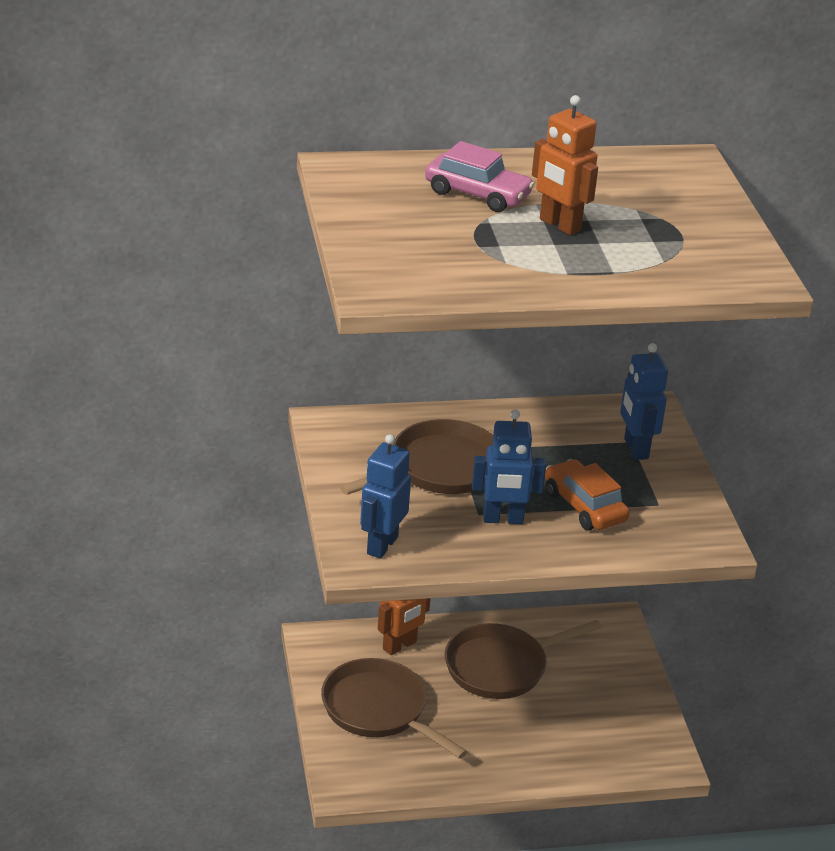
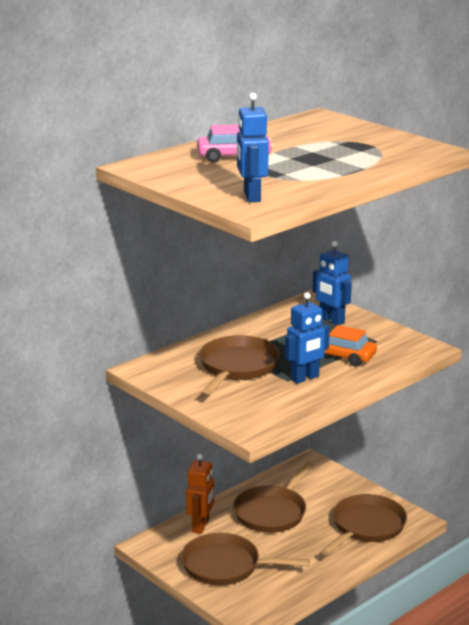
camera: 30 degrees left, 10 degrees down
blue robot [360,434,411,559] -> blue robot moved to [237,93,269,202]
orange robot [532,95,598,235] -> none
none -> brown pan [321,494,407,555]

